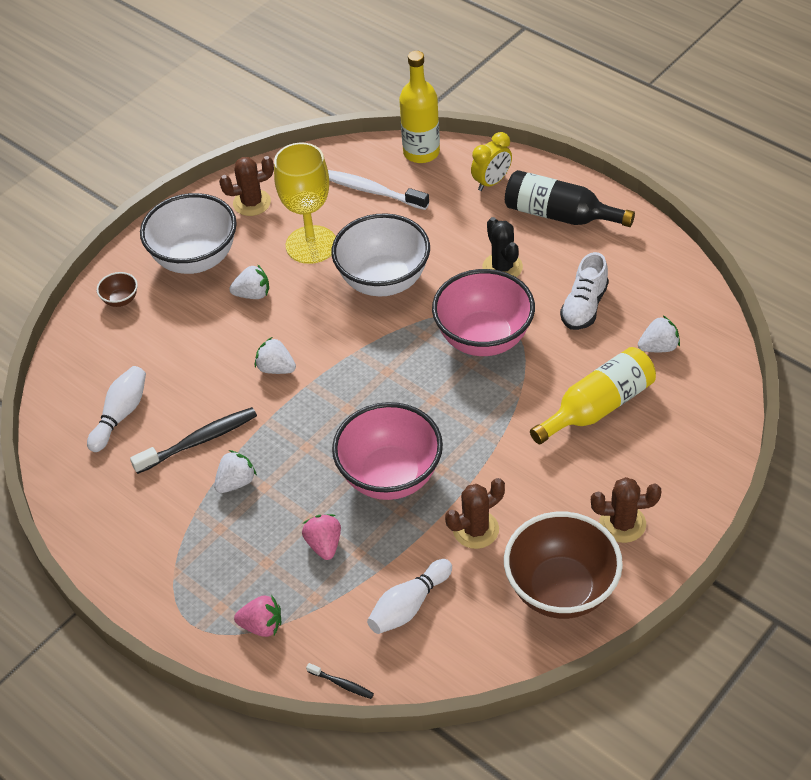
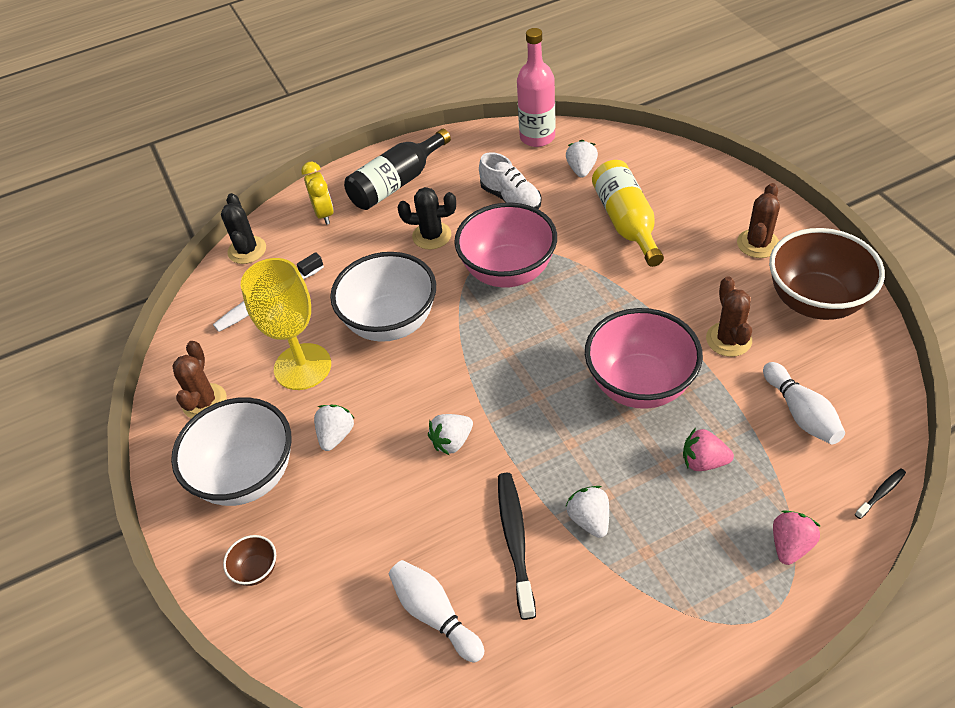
camera: 65 degrees left, 0 degrees up
yellow bottle [399,51,440,163] -> black cactus [221,193,266,264]
none -> pink bottle [517,28,556,147]

